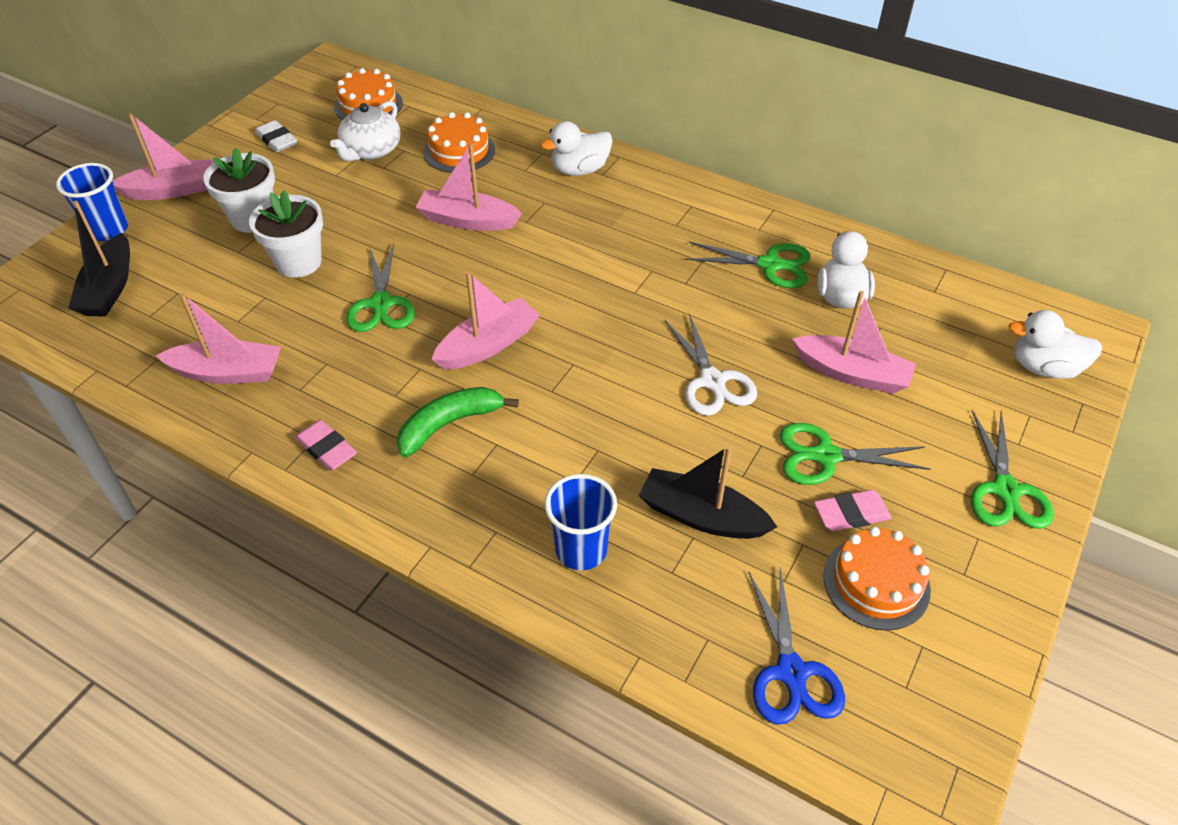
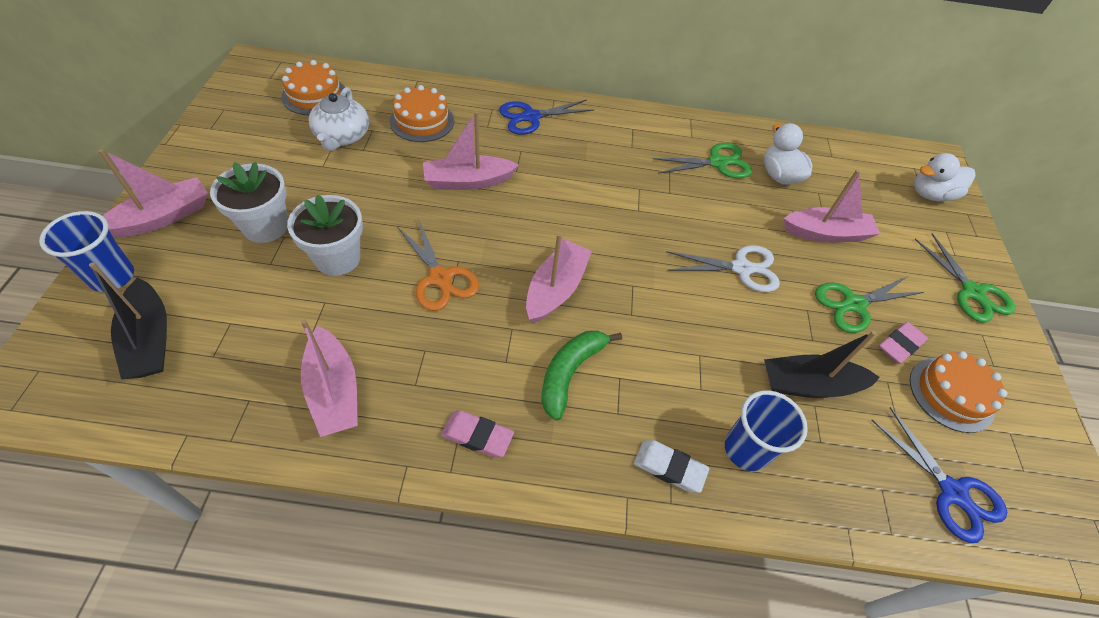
camera: 30 degrees left, 5 degrees up
pink boat [156,293,281,384] -> pink boat turned 90 degrees clockwise [301,319,358,437]
white eraser [255,120,297,152] -> white eraser moved to [634,440,709,493]
green scissors [346,243,415,332] -> orange scissors [398,219,479,311]
white duck [540,121,613,176] -> blue scissors [499,100,594,135]
white scissors [665,314,757,416] -> white scissors turned 45 degrees counterclockwise [666,245,780,292]

